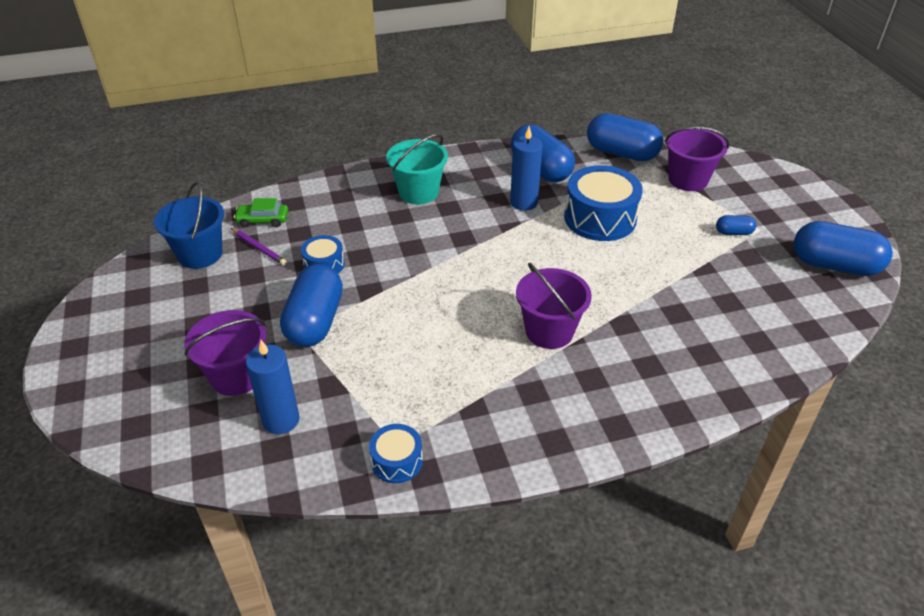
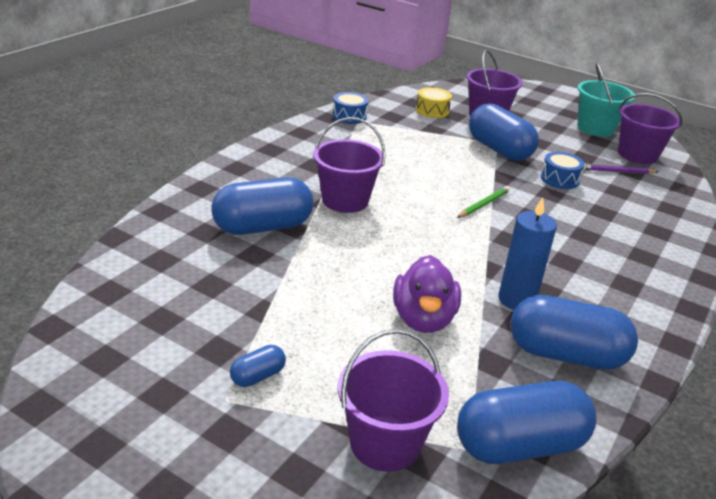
camera: 135 degrees right, 10 degrees down
blue bucket [154,182,224,269] -> purple bucket [618,93,683,164]
green car [234,198,288,228] -> none
blue candle [246,340,300,434] -> yellow drum [416,87,452,118]
turquoise bucket [386,134,448,204] -> turquoise bucket moved to [577,62,635,137]
blue drum [564,165,643,241] -> purple duck [393,255,461,333]
blue capsule [794,221,893,276] -> blue capsule moved to [211,177,314,235]
none -> green pencil [457,186,510,218]

